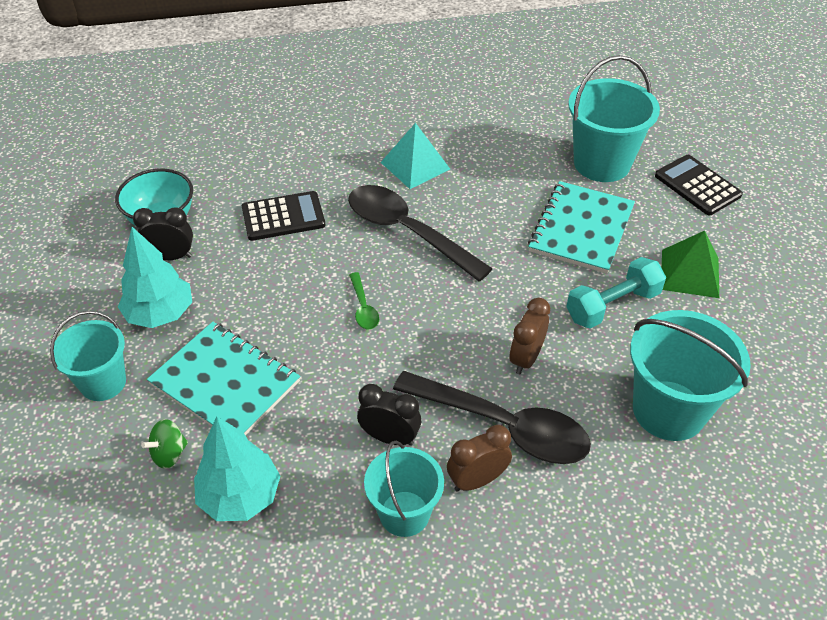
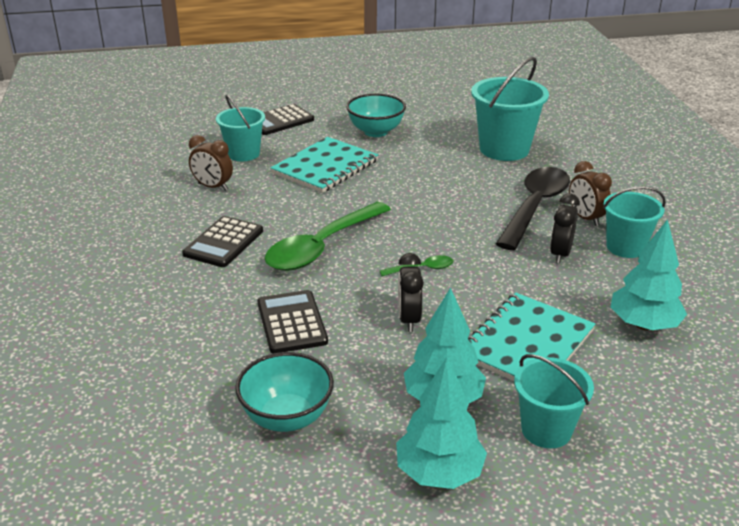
camera: 90 degrees left, 15 degrees down
black clock [133,207,193,260] -> black clock moved to [398,253,424,332]
green spinning top [141,419,188,469] -> none
black spoon [348,185,493,282] -> green spoon [265,202,391,271]
turquoise pyramid [381,123,450,189] -> black calculator [182,216,263,267]
brown clock [509,298,550,374] -> brown clock moved to [189,135,233,191]
turquoise notebook [528,181,635,274] -> turquoise notebook turned 75 degrees counterclockwise [270,137,378,193]
turquoise dumbbell [566,257,666,328] -> none
turquoise bucket [568,55,660,182] -> turquoise bucket [216,95,265,161], size x0.64
green pyramid [662,231,719,298] -> turquoise bowl [346,94,406,137]
none -> turquoise tree [396,357,487,489]

